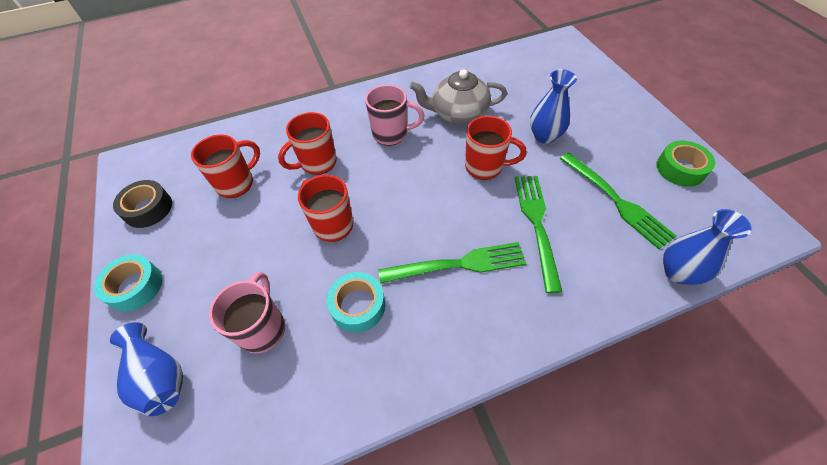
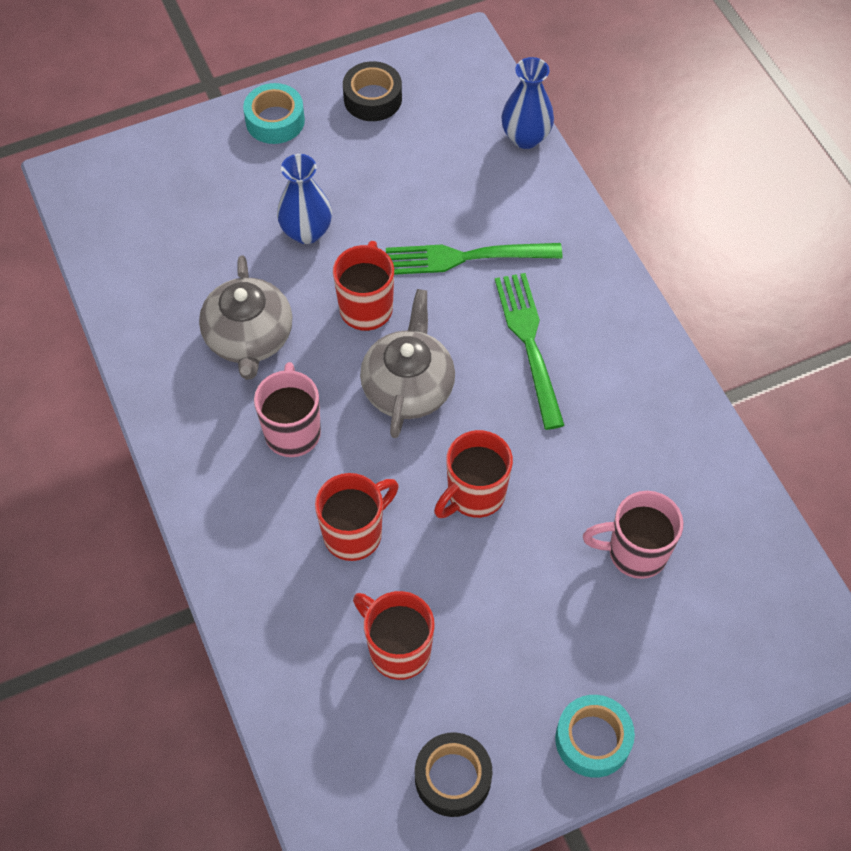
camera: 95 degrees left, 5 degrees up
blue vase [110,322,183,416] -> none
red mug [278,112,337,175] -> red mug turned 90 degrees counterclockwise [315,473,399,561]
turquoise tape [327,272,385,332] -> turquoise tape moved to [243,83,305,144]
green fork [560,153,677,249] -> none
green tape [656,140,715,187] -> black tape [343,61,402,121]
none -> grey teapot [360,289,455,438]

